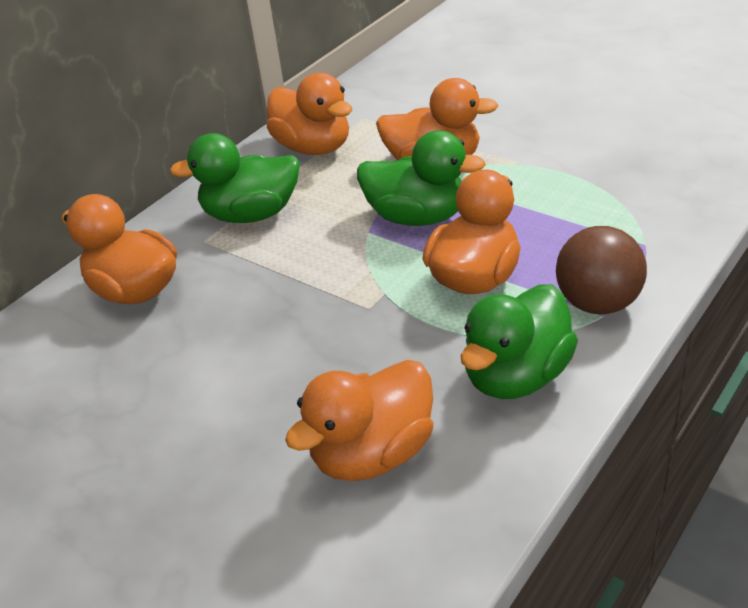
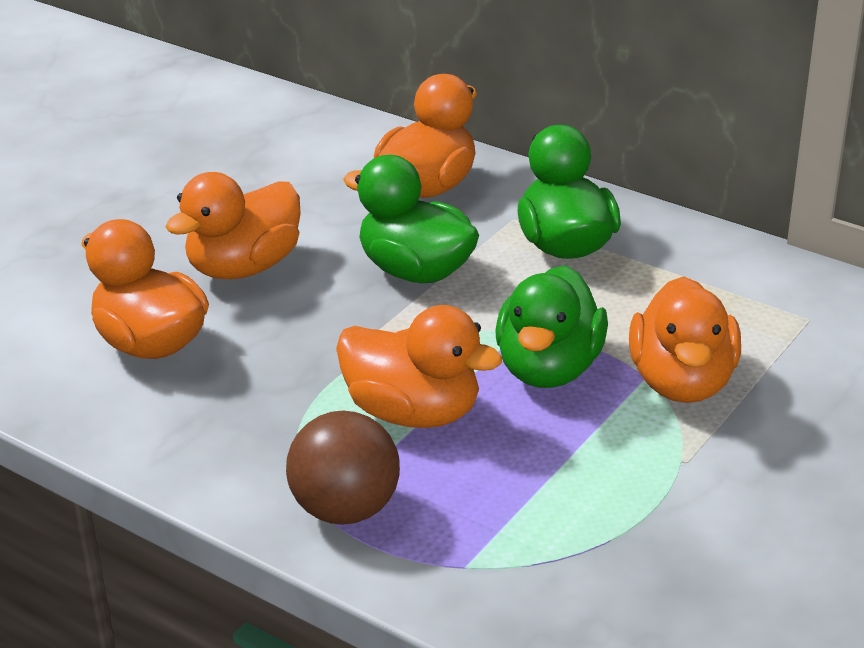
camera: 85 degrees right, 5 degrees down
orange duck [267,73,352,155] -> orange duck moved to [165,172,301,279]
green duck [461,284,578,399] -> green duck moved to [343,155,479,283]

